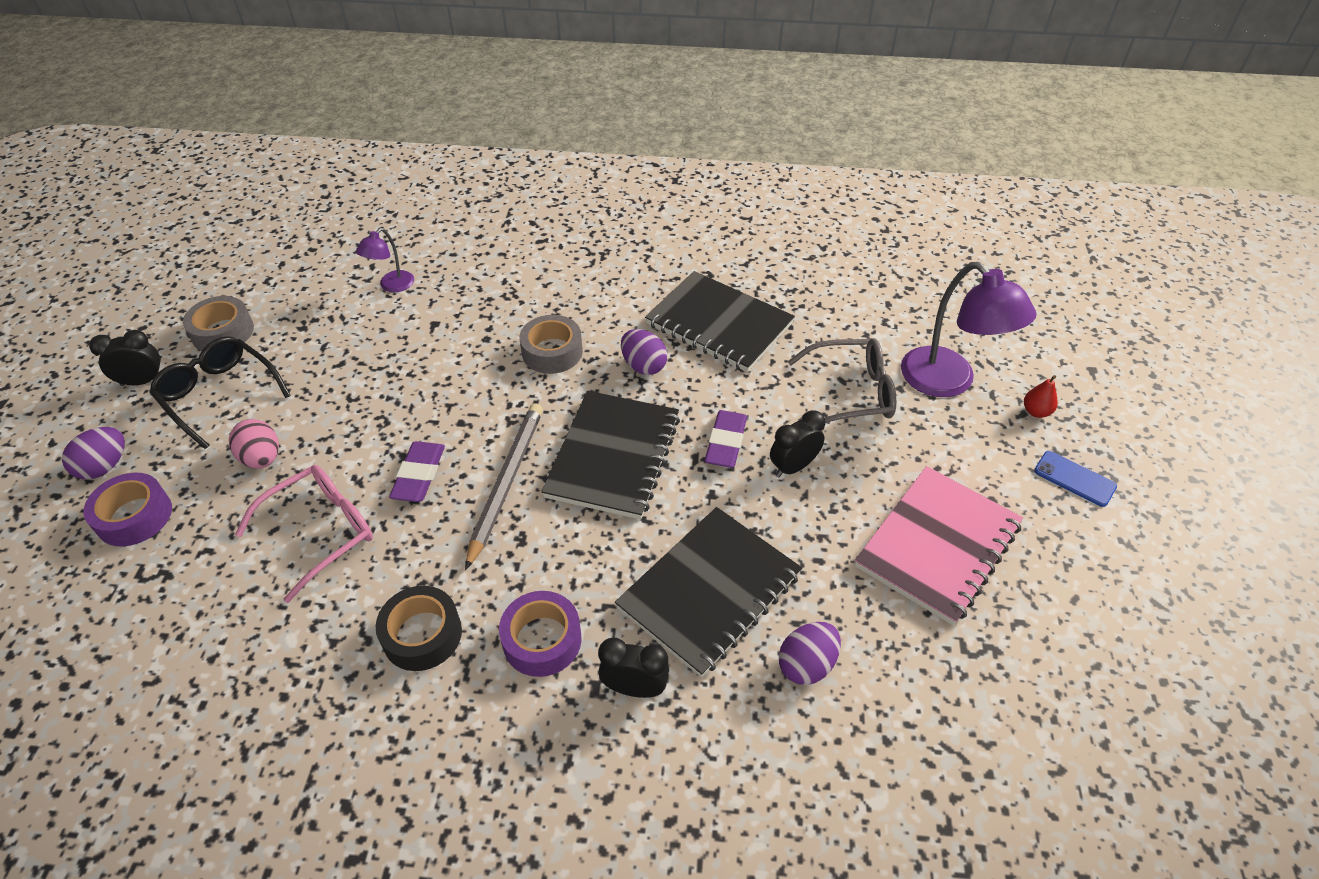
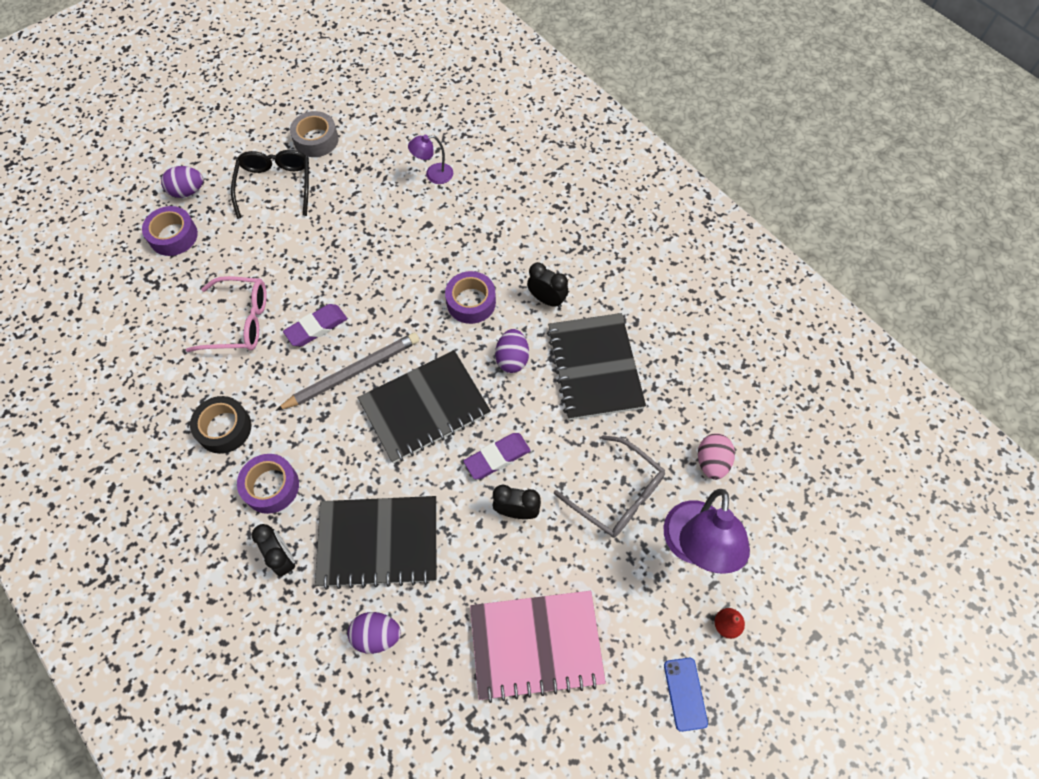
camera: 45 degrees right, 15 degrees up
black clock [89,330,161,386] -> black clock moved to [527,262,568,308]
pink egg [229,419,279,469] -> pink egg moved to [698,433,735,480]
grey tape [520,315,583,374] -> purple tape [445,271,496,324]

